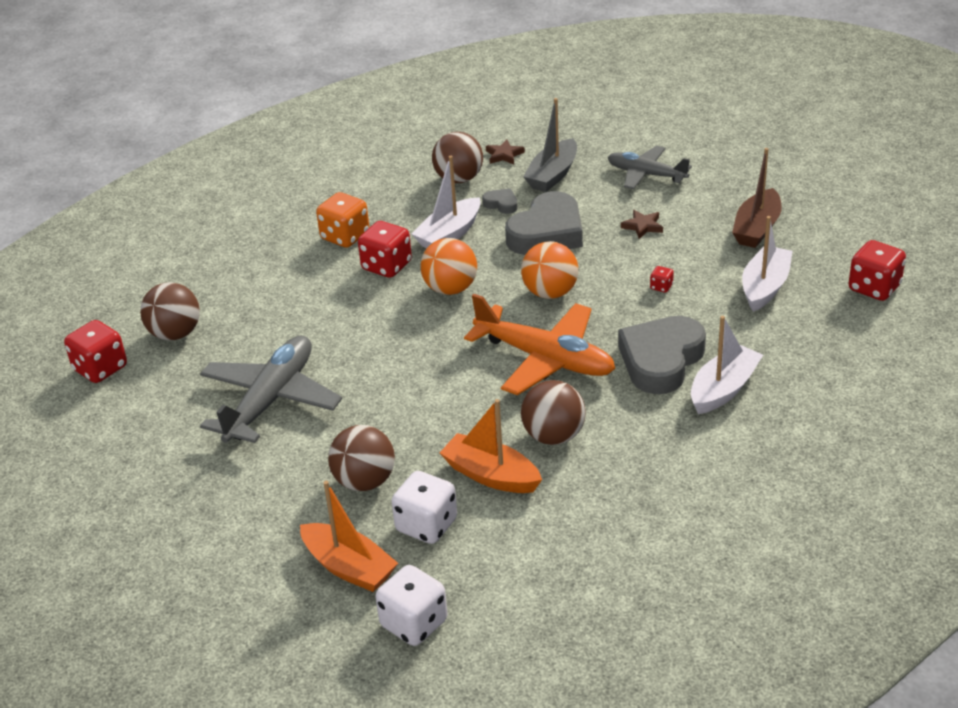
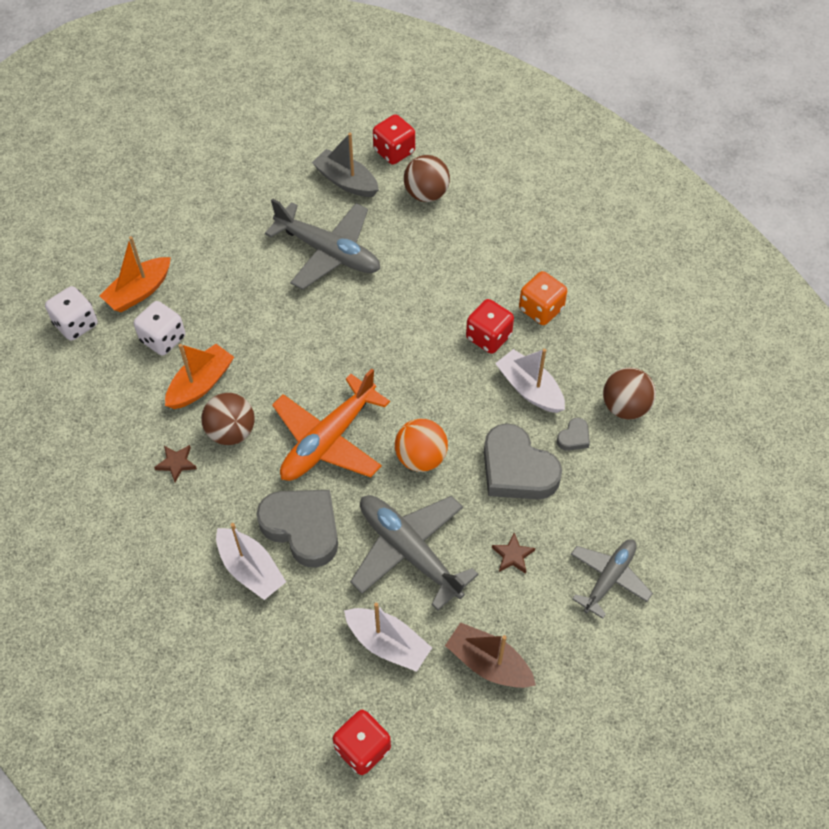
camera: 95 degrees right, 20 degrees up
brown ball [328,425,395,491] -> none
orange ball [421,238,477,295] -> none
brown star [486,139,525,165] -> brown star moved to [154,445,197,482]
grey boat [523,98,577,192] -> grey boat moved to [312,133,379,197]
red dice [650,266,674,293] -> grey plane [350,495,479,611]

